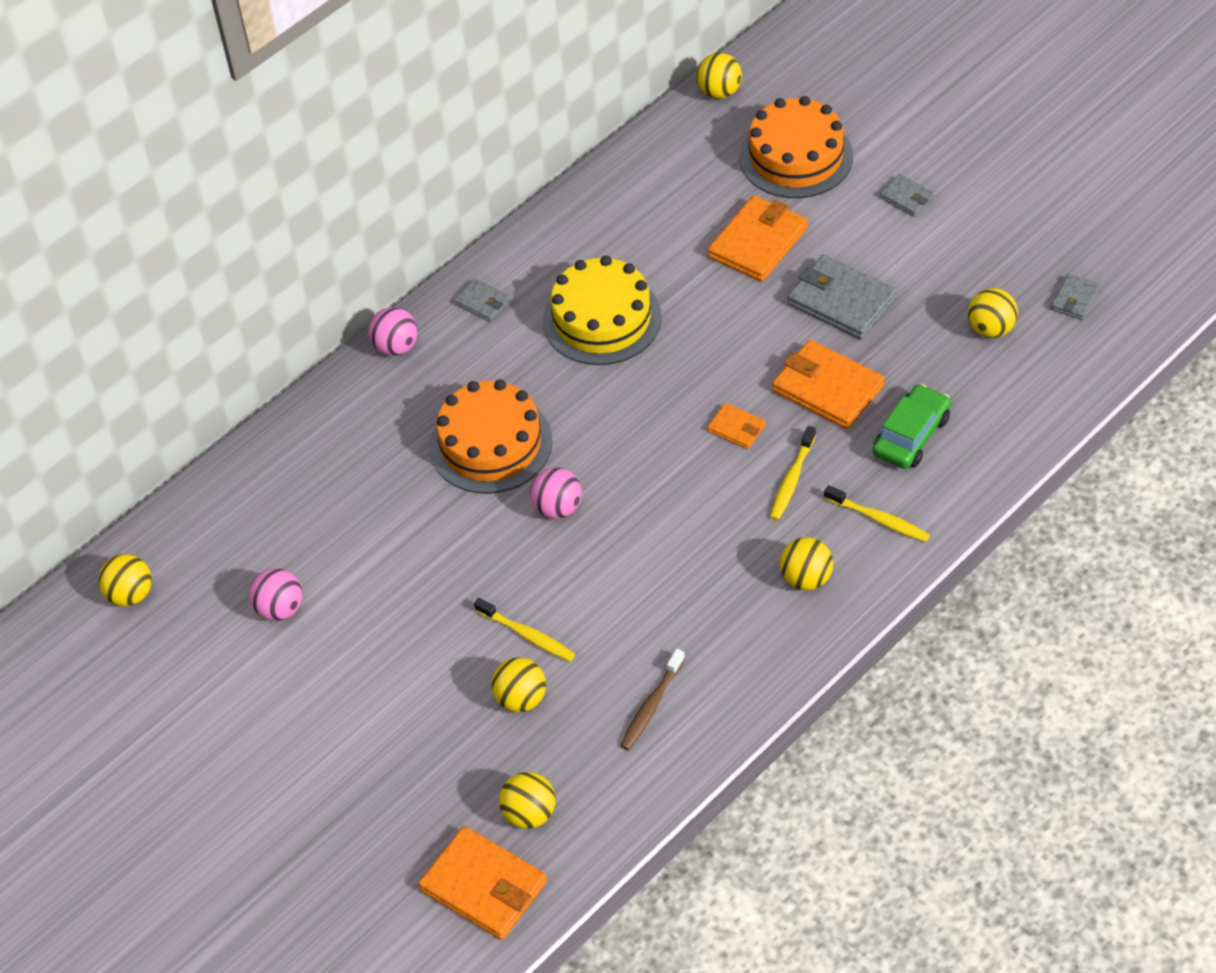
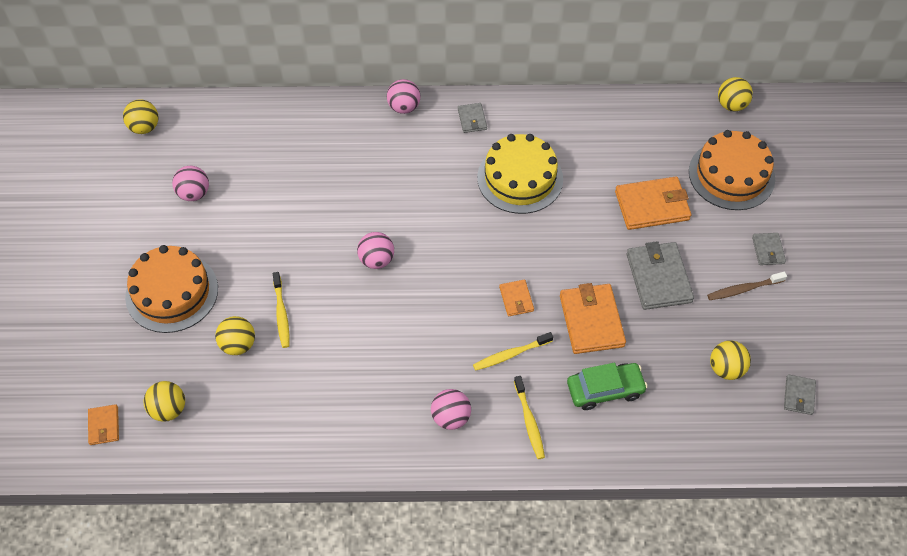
camera: 40 degrees right, 5 degrees up
orange wallet [418,826,547,940] -> orange wallet [88,404,119,445], size x0.52
orange cake [430,379,553,494] -> orange cake moved to [125,245,218,333]
brown toothbrush [620,649,685,750] -> brown toothbrush moved to [707,272,787,300]
yellow ball [780,537,833,590] -> pink ball [431,389,471,430]
grey wallet [1051,274,1101,320] -> grey wallet turned 60 degrees counterclockwise [784,375,816,415]

